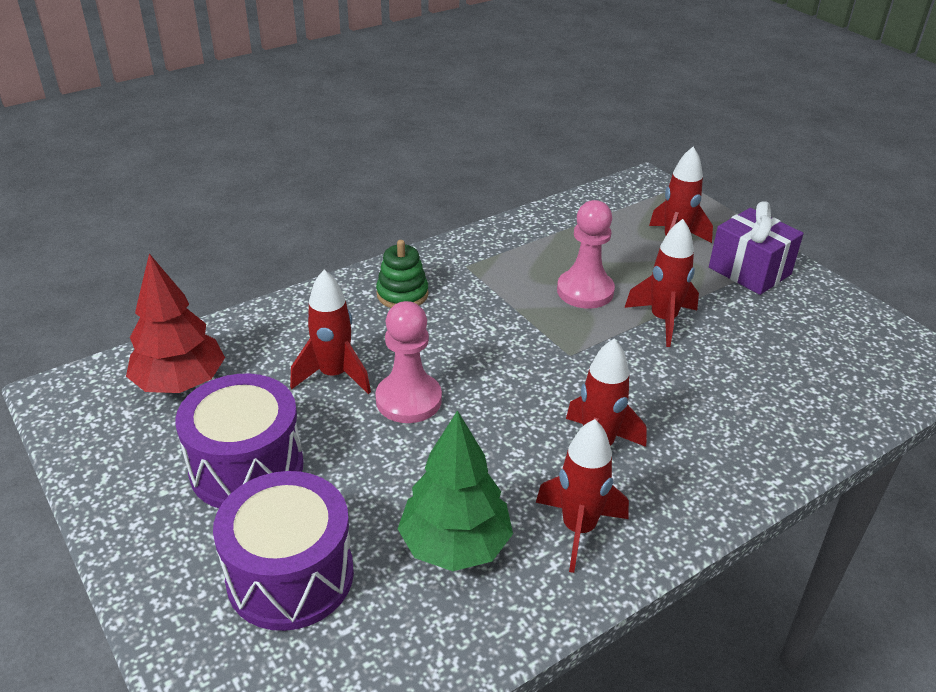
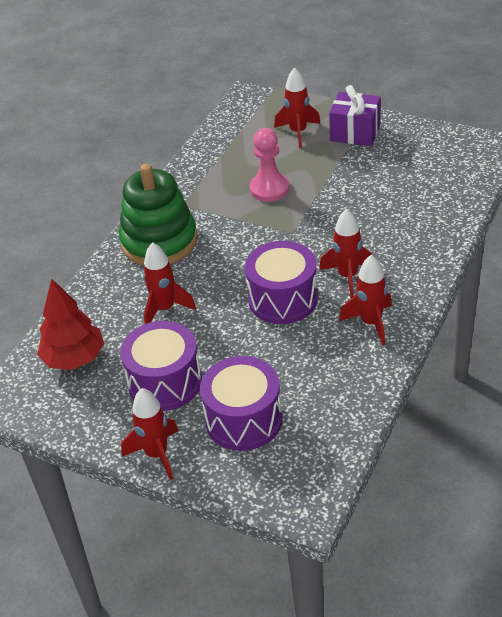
camera: 25 degrees left, 5 degrees up
pink pawn [375,301,442,423] -> none
green stacking toy [376,240,429,308] -> green stacking toy [119,164,198,266], size x2.05
green tree [398,410,513,571] -> none
red rocket [624,219,699,347] -> red rocket moved to [121,388,179,480]
none -> purple drum [245,241,318,324]

